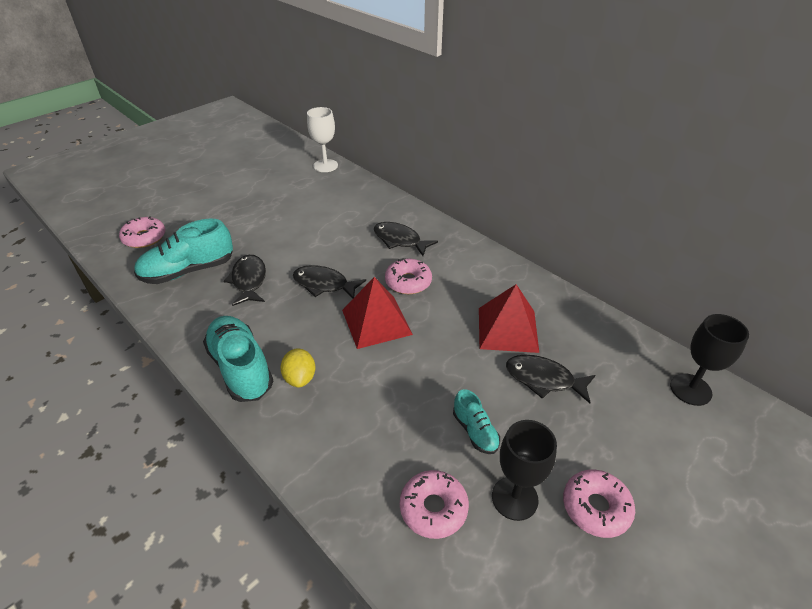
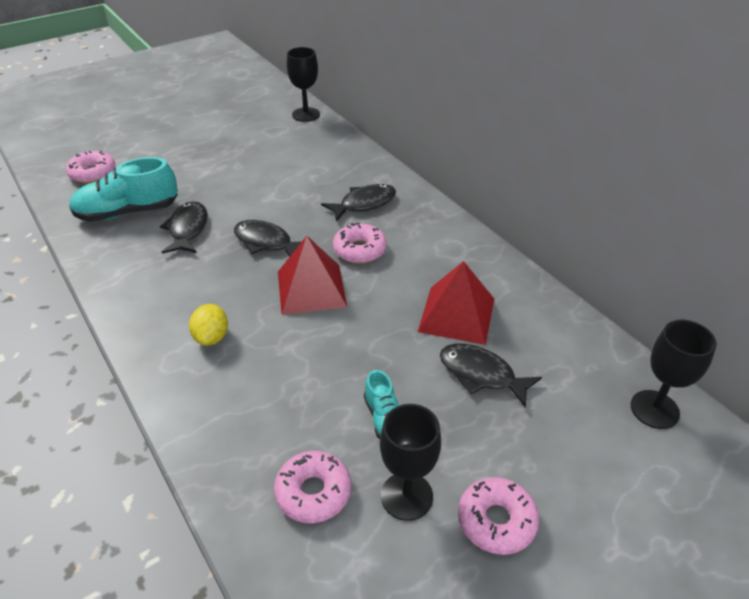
camera: 10 degrees right, 0 degrees up
turquoise shoe [203,316,273,402] -> none
white goblet [307,107,338,172] -> black goblet [287,47,320,122]
black fish [374,222,438,256] -> black fish turned 105 degrees clockwise [321,184,396,222]

